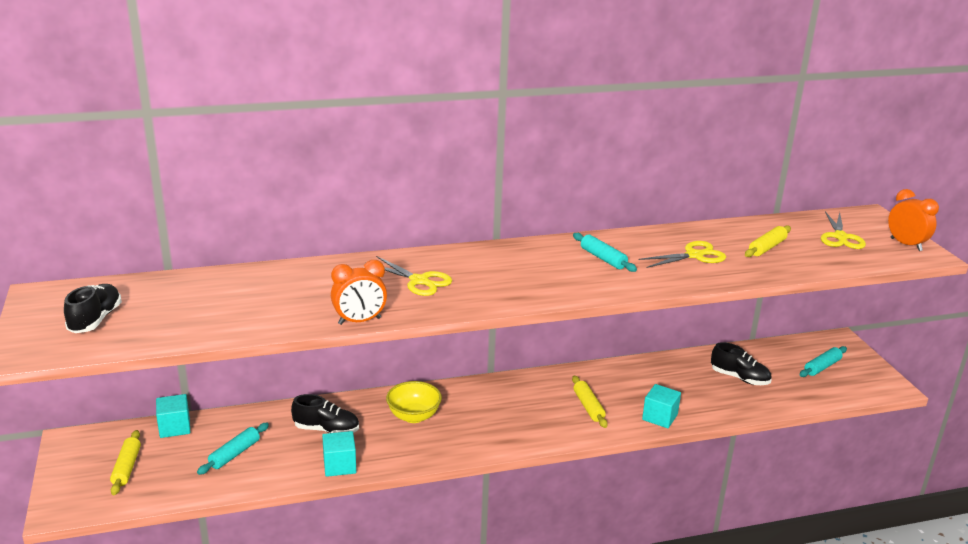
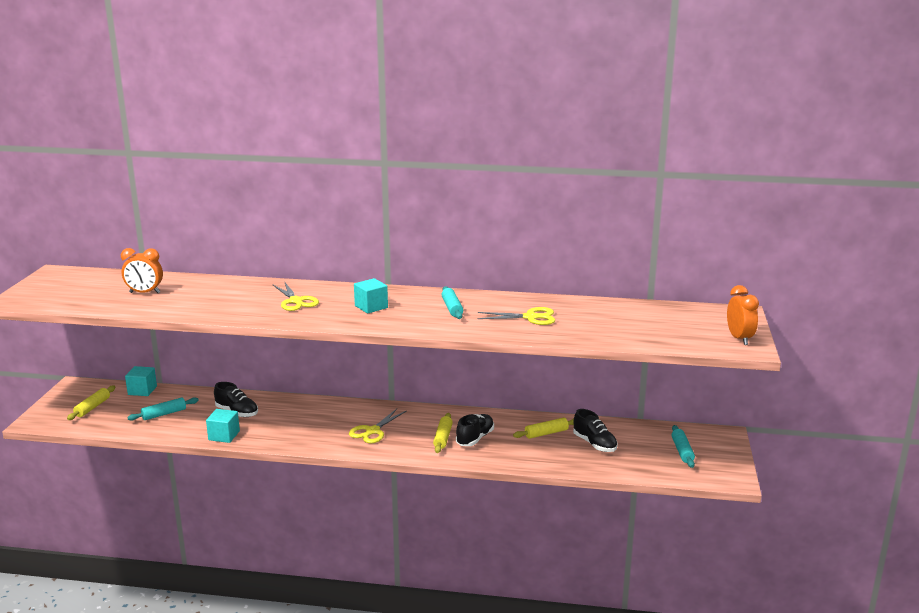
camera: 25 degrees right, 5 degrees down
black shoe [64,284,122,333] -> black shoe moved to [456,414,494,446]
orange clock [331,260,387,325] -> orange clock moved to [121,248,163,293]
yellow bowl [386,381,442,423] -> none
turquoise cube [642,384,681,428] -> turquoise cube moved to [354,278,388,314]
yellow rolling pin [745,225,791,257] -> yellow rolling pin moved to [513,418,574,439]
turquoise rolling pin [799,346,847,377] -> turquoise rolling pin turned 75 degrees counterclockwise [672,425,695,468]
yellow scissors [821,212,866,249] -> yellow scissors moved to [349,409,406,443]

